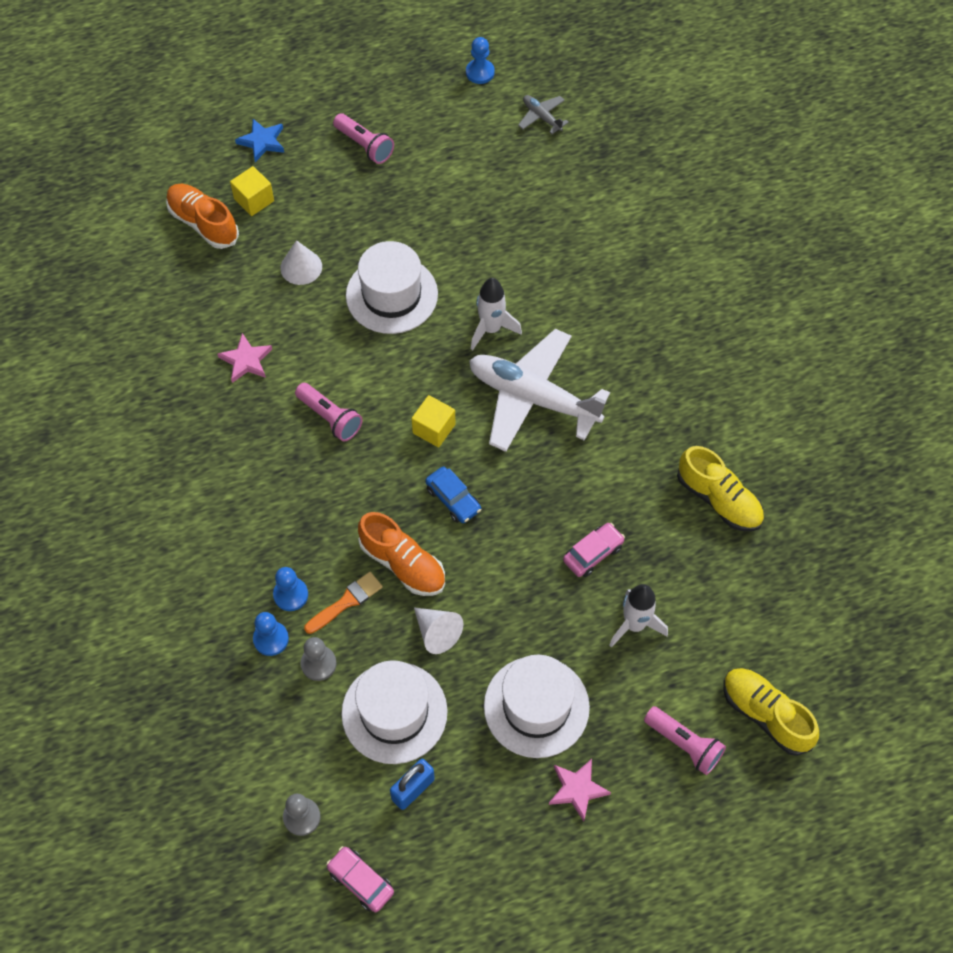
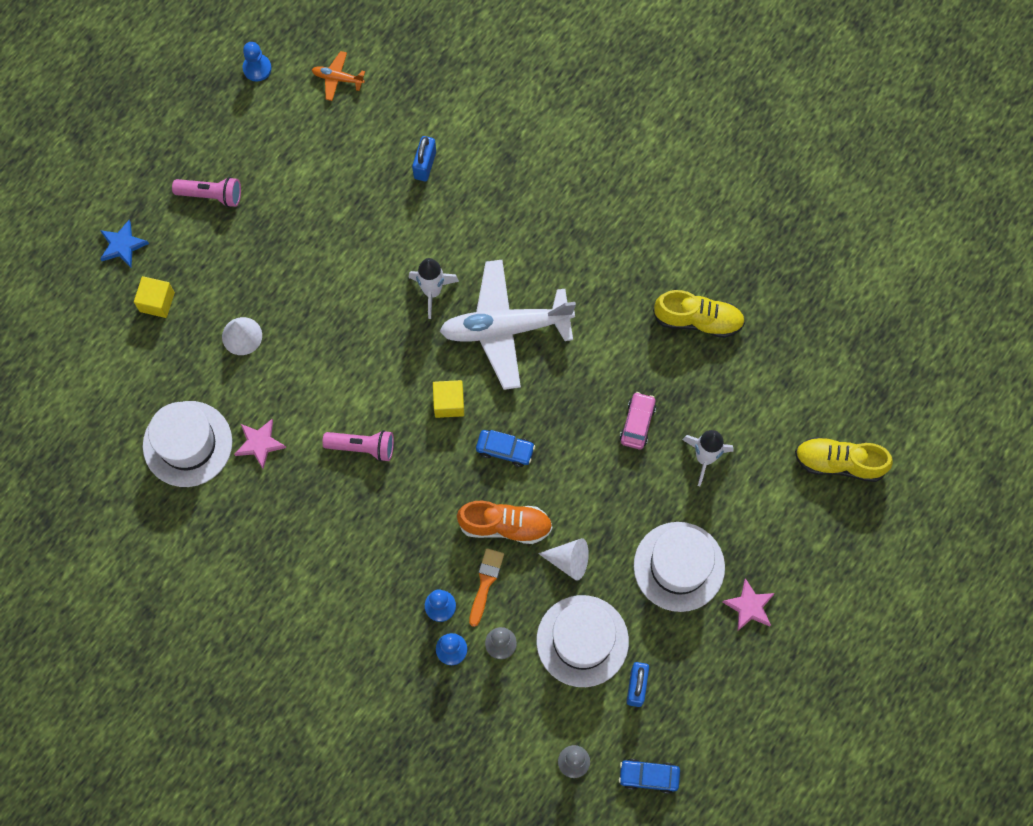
camera: 35 degrees left, 10 degrees up
orange shoe [166,184,239,249] -> none
pink car [326,846,394,912] -> blue car [619,759,680,794]
white hat [346,241,438,334] -> white hat moved to [143,401,232,487]
grey plane [518,95,569,134] -> orange plane [312,51,365,101]
pink flashlight [644,706,726,775] -> none
none -> blue padlock [412,136,436,181]

